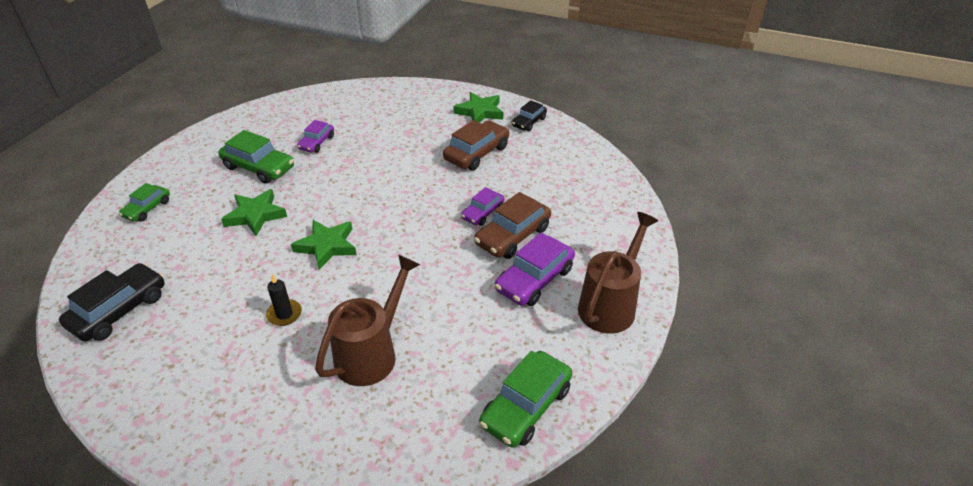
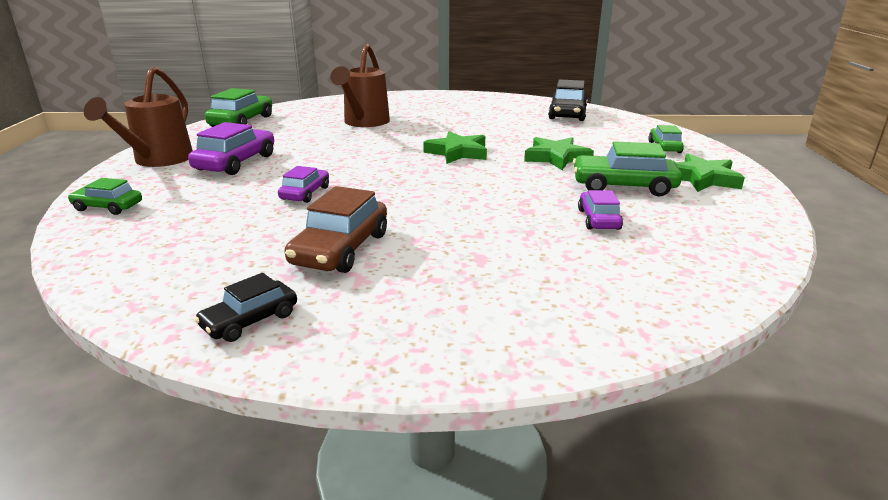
camera: 160 degrees right, 15 degrees down
black candle [266,274,302,326] -> none
green star [453,92,503,123] -> green star moved to [676,154,745,192]
brown car [474,192,551,259] -> none
black car [512,100,547,131] -> black car turned 150 degrees counterclockwise [194,273,297,342]
none -> green car [68,178,142,215]

